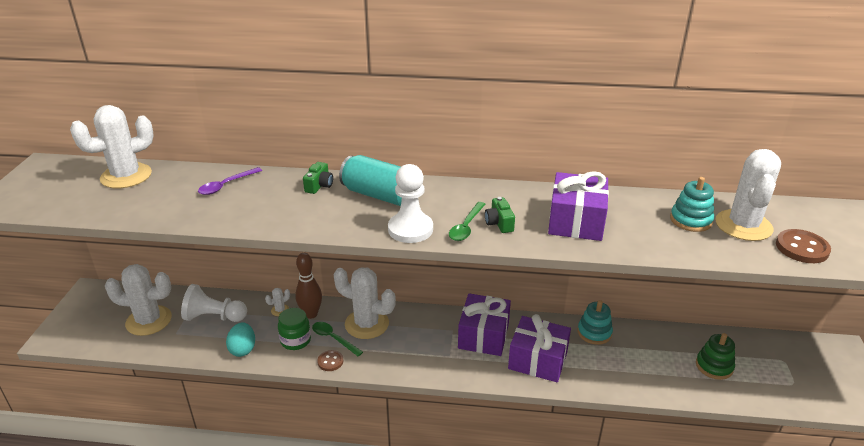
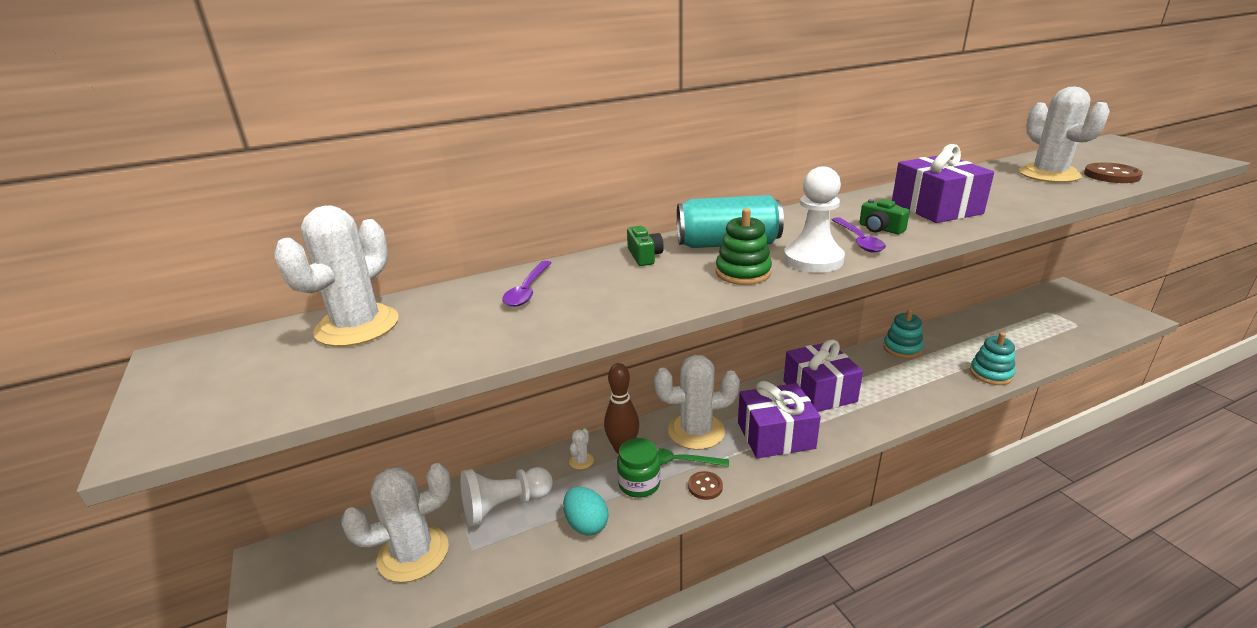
camera: 30 degrees left, 5 degrees down
green spoon [449,202,486,241] -> purple spoon [832,217,886,253]
purple gift [508,314,571,382] -> purple gift moved to [738,381,821,458]
turquoise stacking toy [670,177,714,232] -> turquoise stacking toy moved to [970,332,1015,385]
green stacking toy [696,333,735,380] -> green stacking toy moved to [716,208,772,285]

